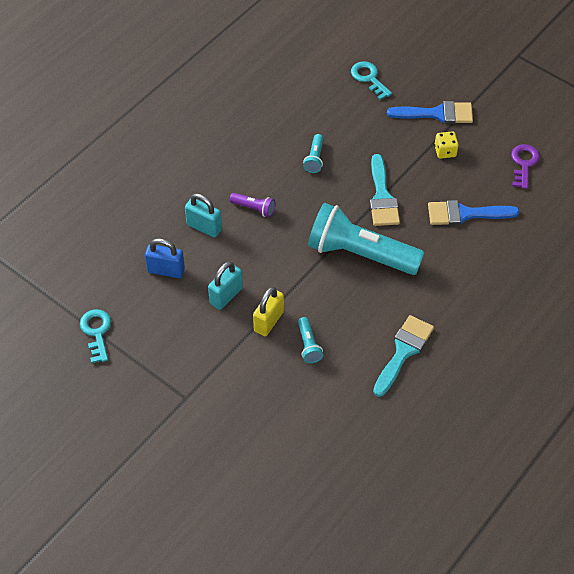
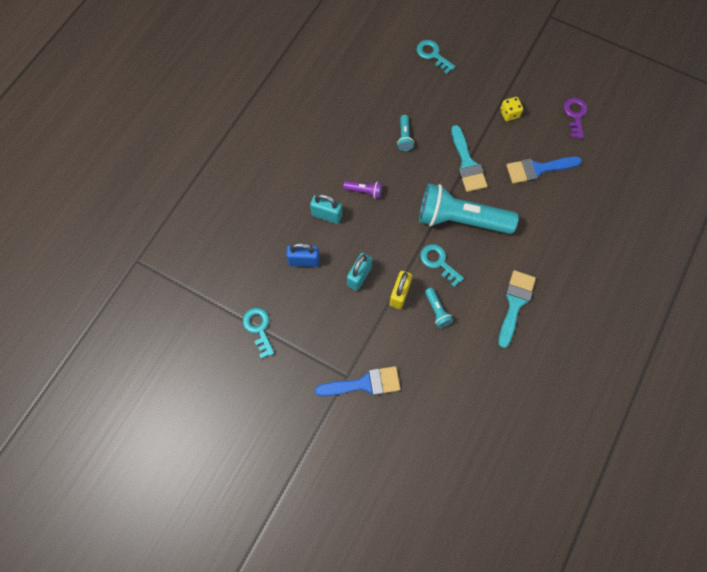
camera: 10 degrees left, 15 degrees up
blue brush [387,101,473,124] -> blue brush moved to [315,366,400,396]
none -> turquoise key [420,244,464,287]

